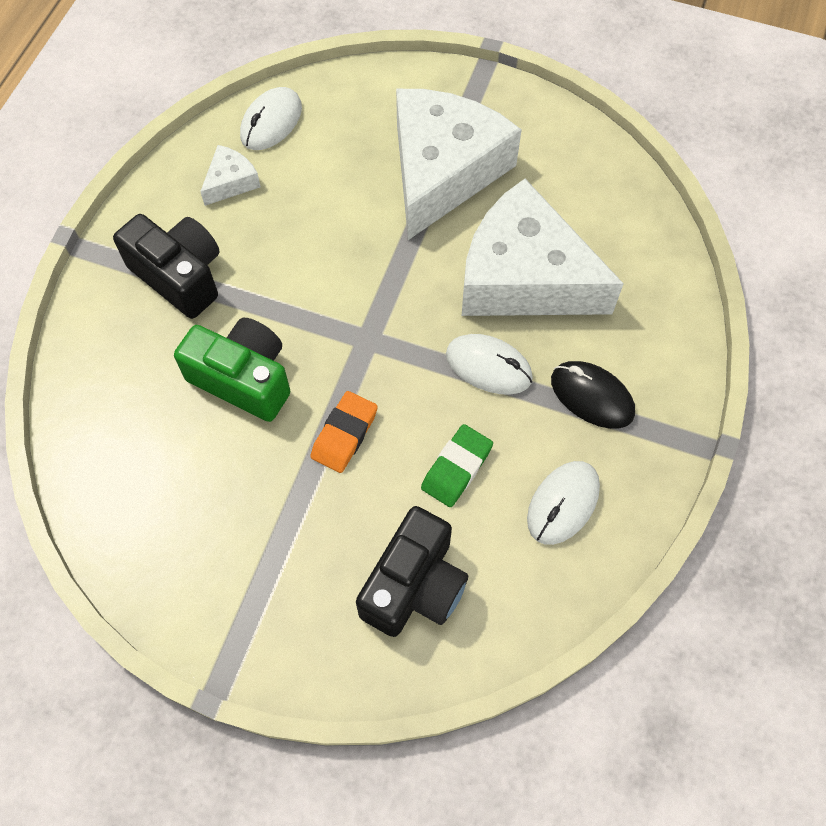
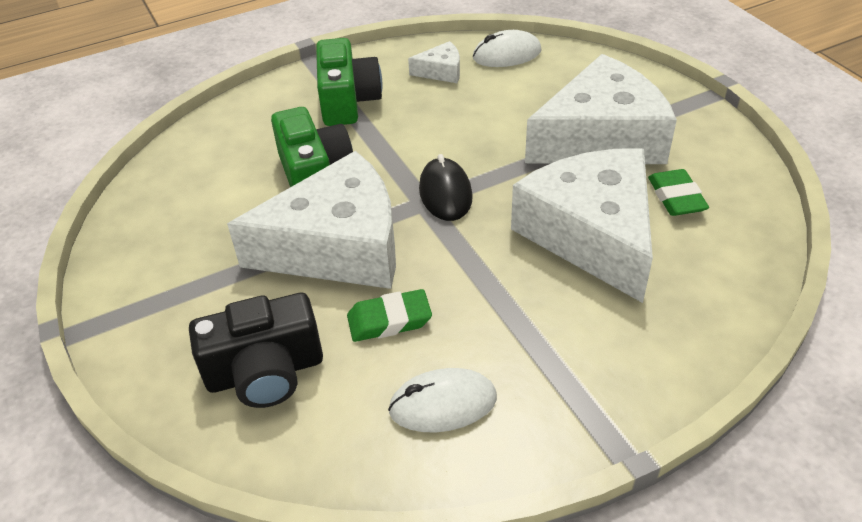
camera: 45 degrees right, 20 degrees down
black camera [113,214,220,319] -> green camera [316,38,383,126]
orange eraser [311,391,378,473] -> white cheese [227,151,396,289]
white mouse [446,334,533,395] -> none
black mouse [551,361,635,429] -> black mouse moved to [419,154,473,221]
none -> green eraser [648,169,709,216]

